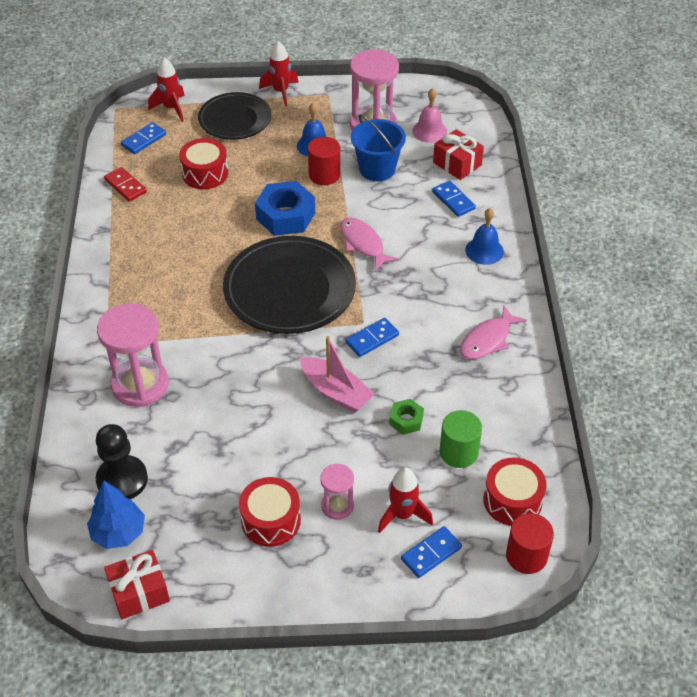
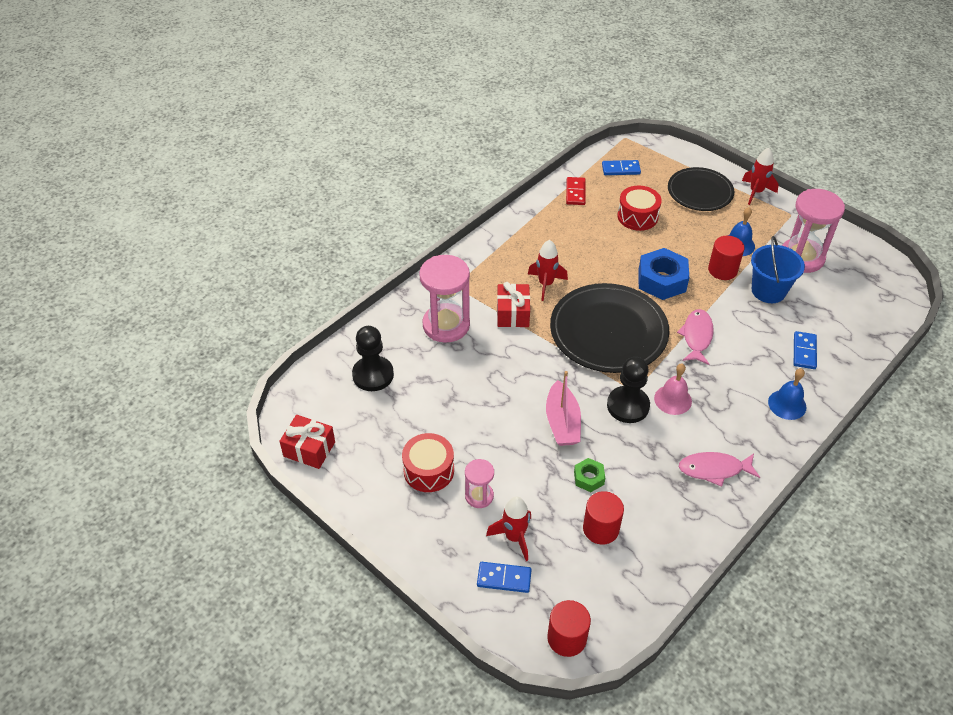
camera: 45 degrees right, 0 degrees up
blue tree [87,481,145,549] -> none
red rocket [148,57,185,121] -> red rocket moved to [528,240,568,301]
blue domino [345,318,399,357] -> black pawn [607,357,650,423]
pink bell [412,88,447,143] -> pink bell moved to [654,363,692,415]
red gift [433,129,484,180] -> red gift moved to [497,282,530,327]
green cylinder [440,410,482,468] -> red cylinder [583,491,624,545]
red drum [484,457,547,526] -> none

